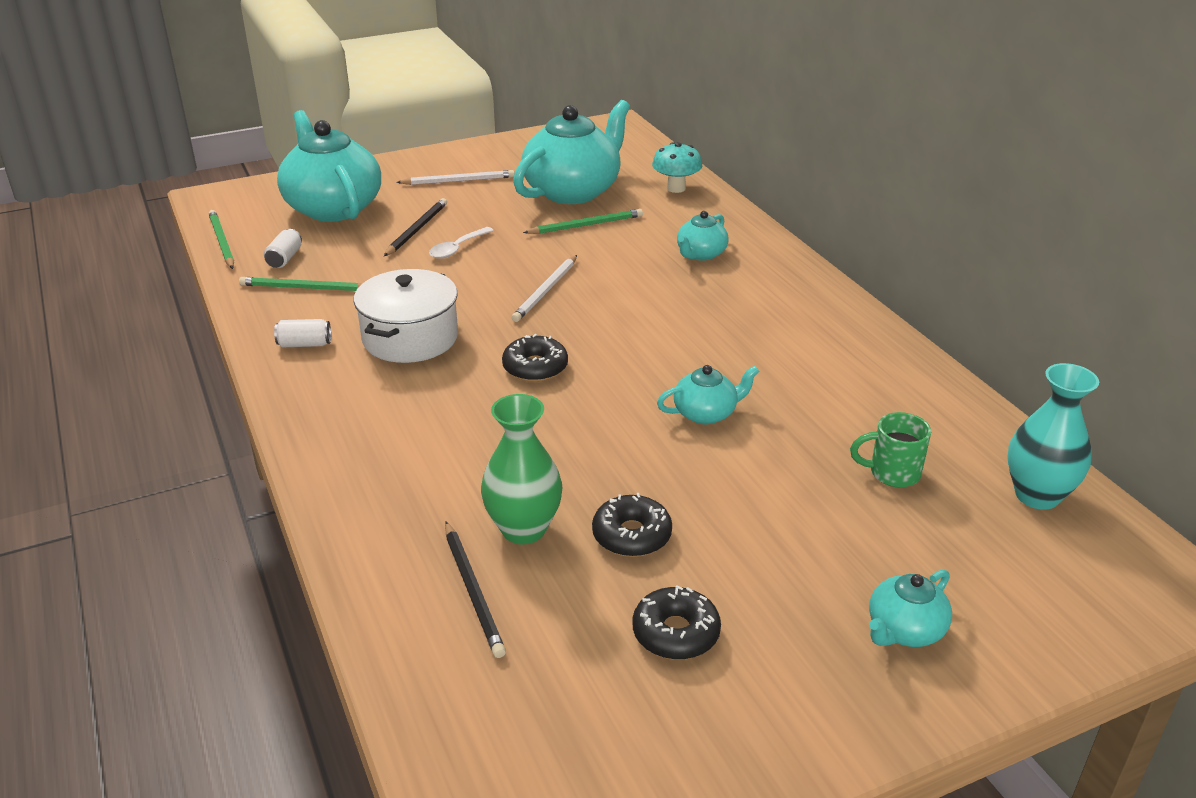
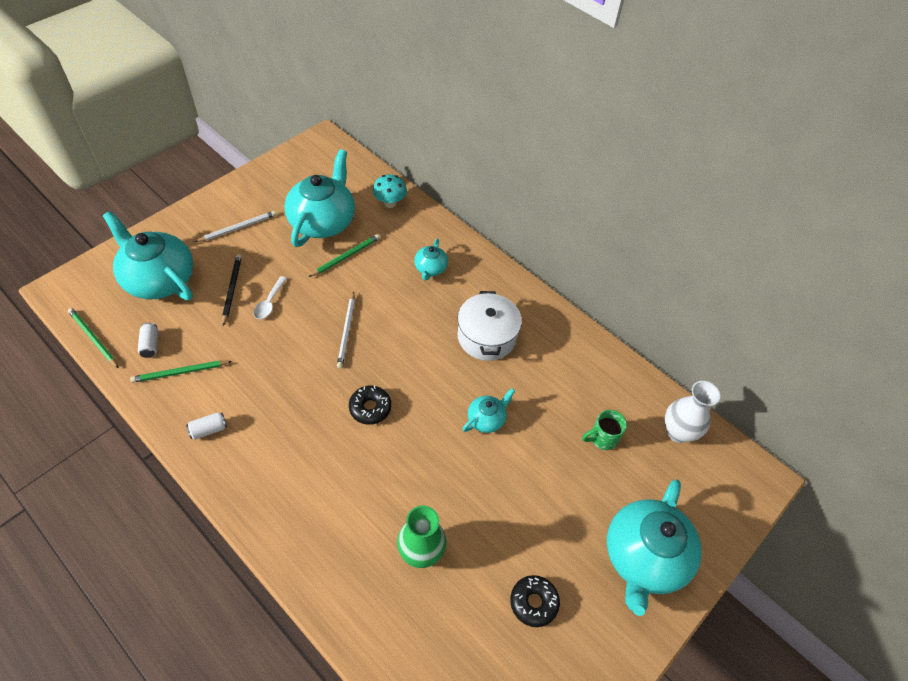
camera: 25 degrees left, 20 degrees up
white pot [354,269,458,363] -> white pot moved to [458,291,522,361]
black pencil [445,522,506,658] -> none
black donut [592,493,672,557] -> none
turquoise teapot [869,569,952,647] -> turquoise teapot [607,479,702,616], size x2.10
turquoise vase [1007,363,1099,510] -> white vase [665,381,720,443]

